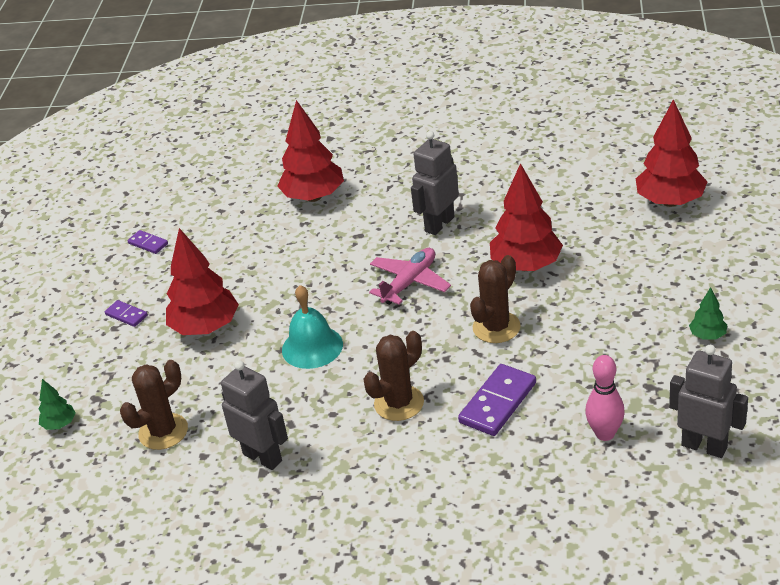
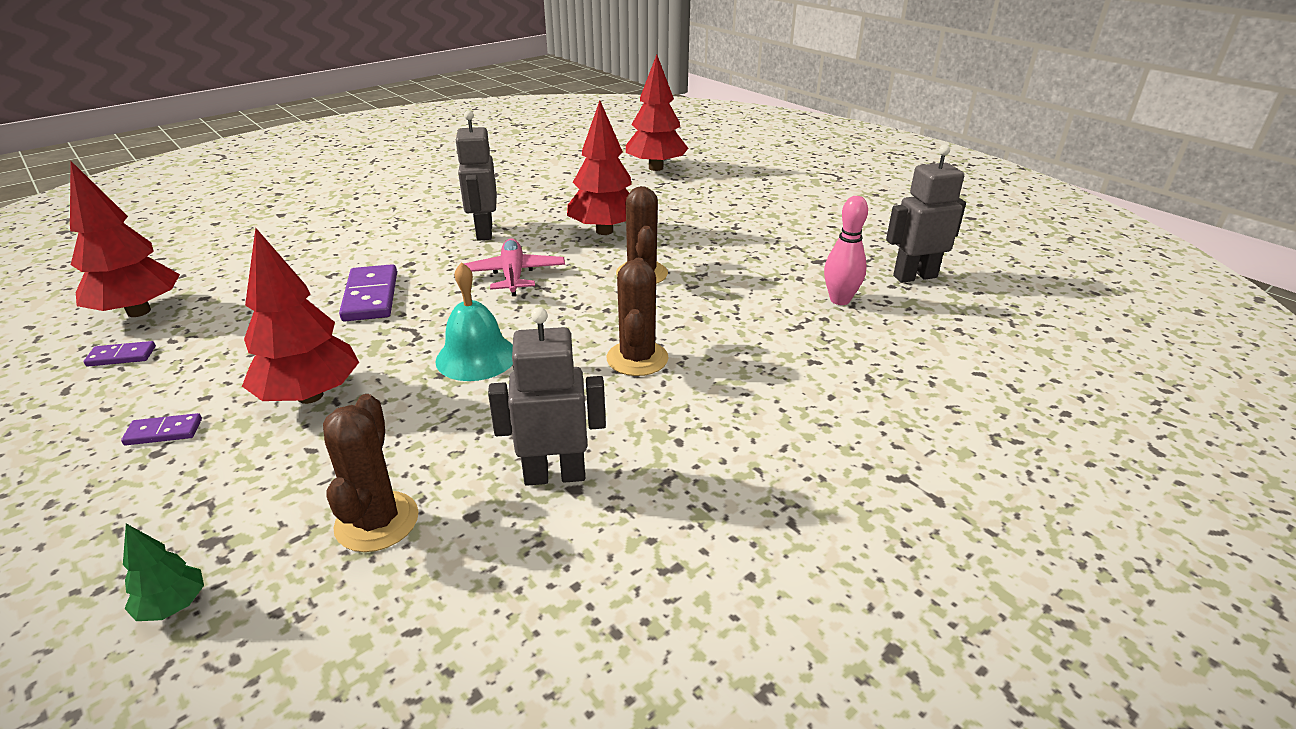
camera: 50 degrees left, 5 degrees down
red tree [277,100,344,202] -> red tree moved to [70,161,180,317]
purple domino [458,364,536,436] -> purple domino moved to [339,264,397,321]
green tree [689,287,727,340] -> none

